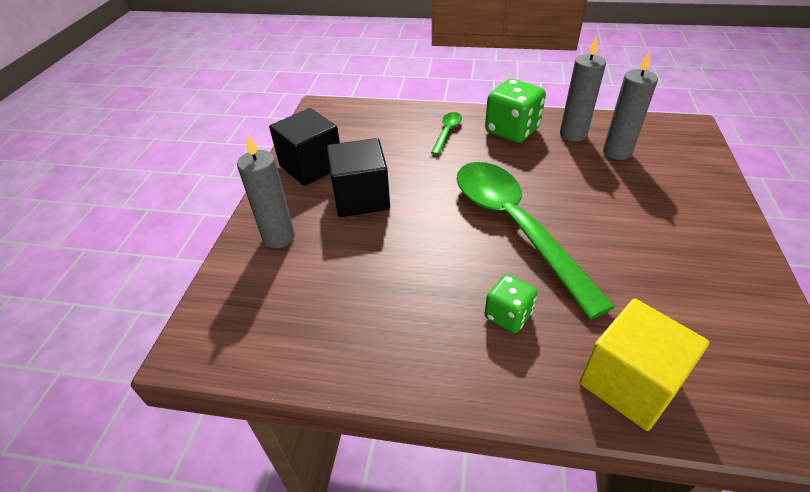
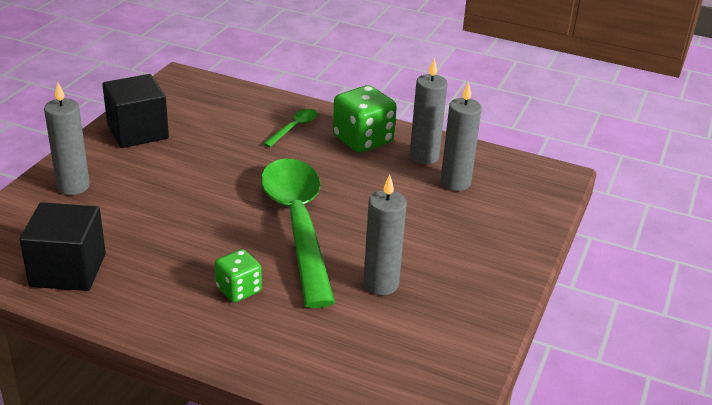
camera: 10 degrees right, 10 degrees down
black cube [327,138,390,217] -> black cube moved to [20,202,106,291]
yellow cube [579,299,709,431] -> none
none -> grey candle [363,175,407,295]

